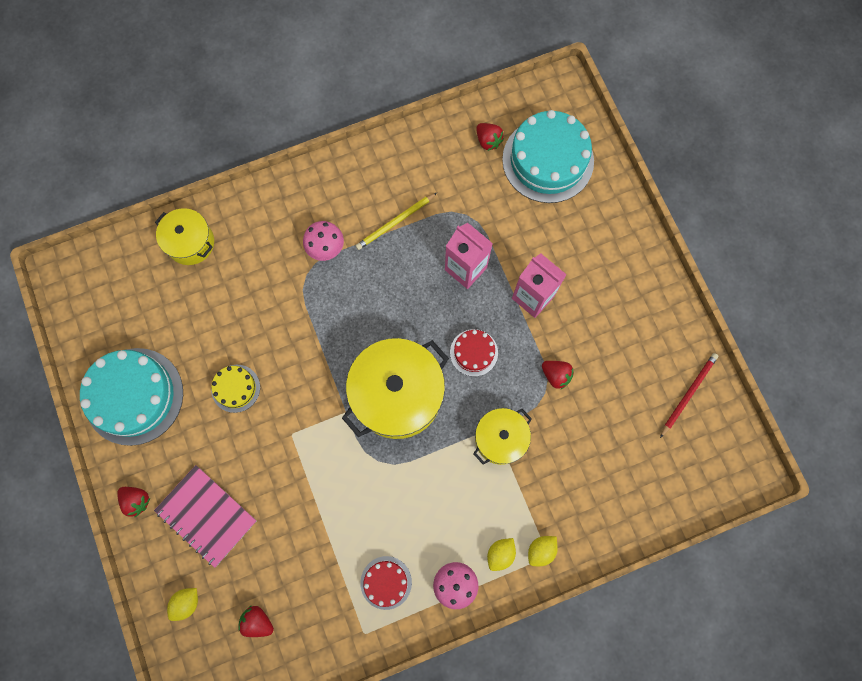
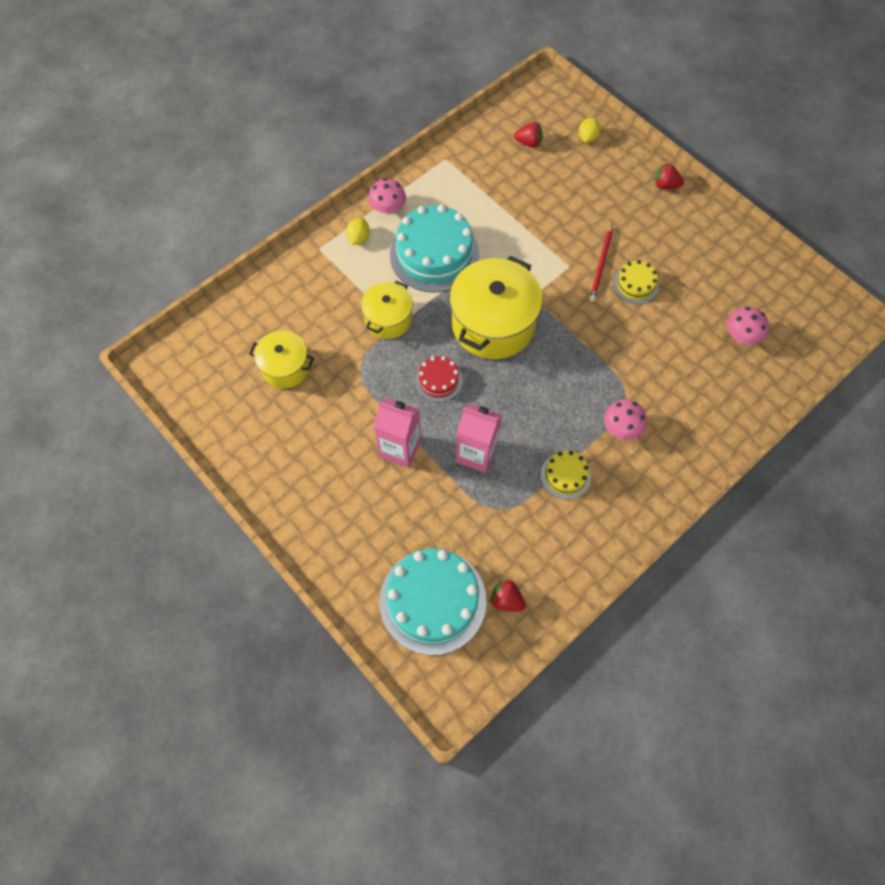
camera: 160 degrees right, 10 degrees down
turquoise cake [80,348,183,446] -> turquoise cake moved to [390,205,479,293]
pink notebook [154,465,257,568] -> none
yellow pot [155,208,214,265] -> yellow pot moved to [249,331,314,388]
yellow pencil [356,193,437,250] -> yellow cake [541,450,591,500]
red cake [360,556,412,610] -> none
yellow lemon [528,536,558,566] -> none
red strawberry [542,361,574,390] -> none
red pencil [660,353,718,438] -> red pencil moved to [589,225,613,302]
none -> pink mushroom [727,307,769,345]

